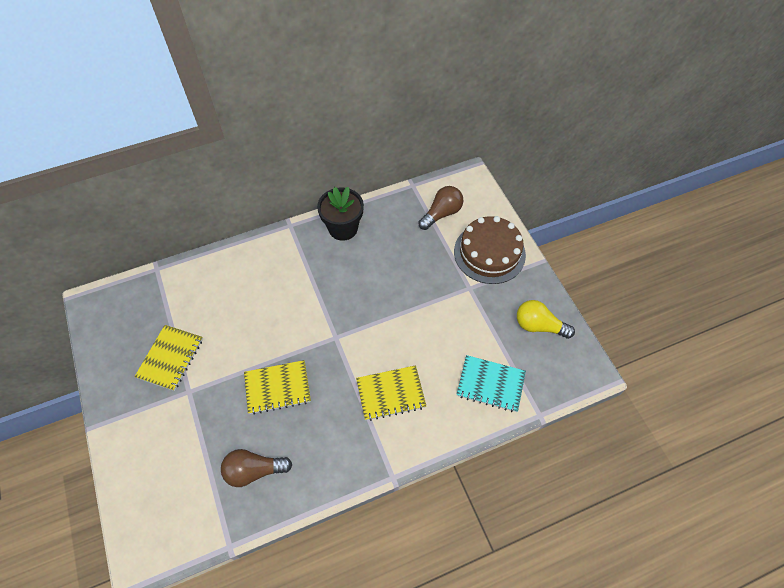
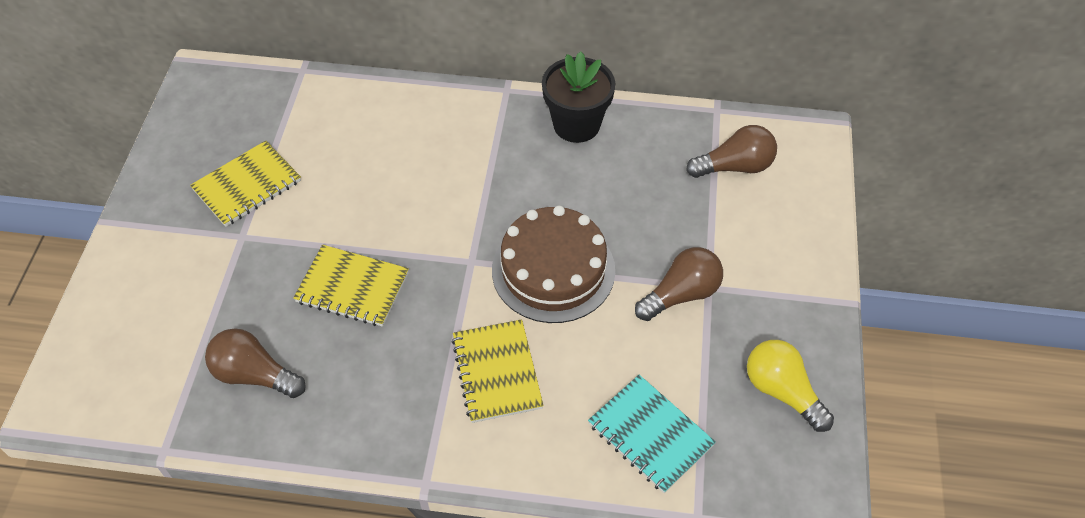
camera: 30 degrees right, 5 degrees down
yellow notebook [356,365,426,421] -> yellow notebook turned 60 degrees clockwise [452,319,544,423]
brown cake [454,216,526,284] -> brown cake moved to [492,206,615,323]
none -> brown light bulb [635,247,723,321]

